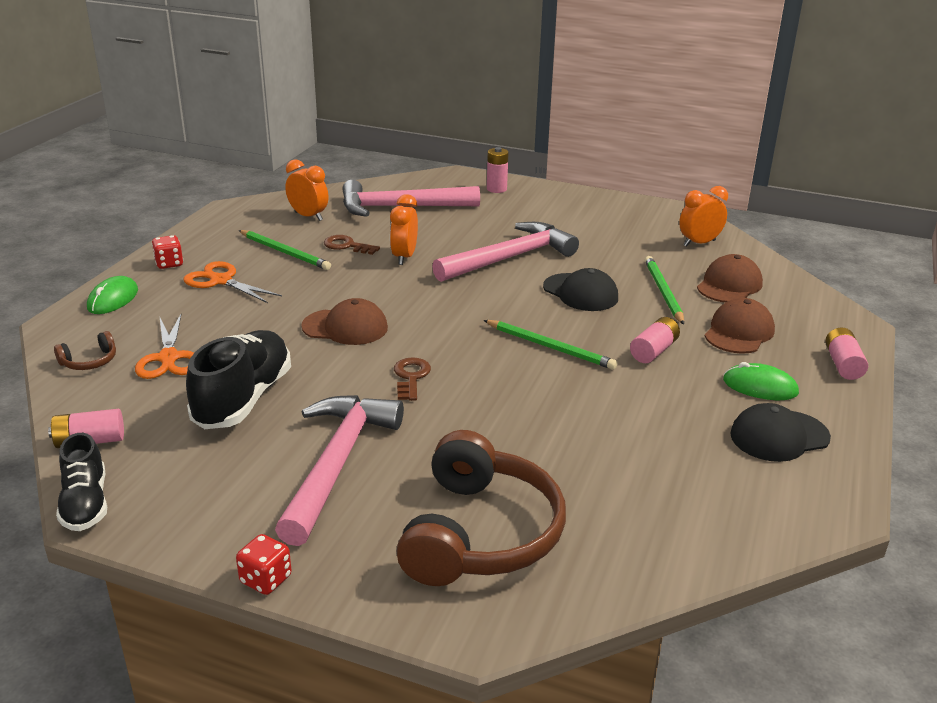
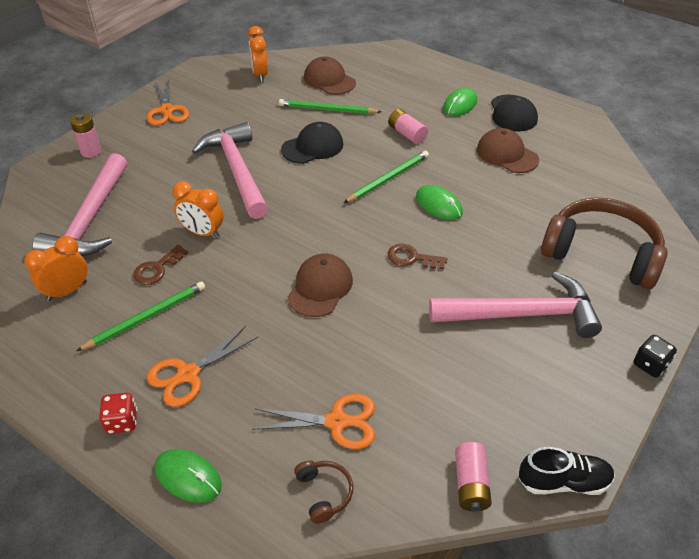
camera: 75 degrees left, 15 degrees up
black shoe [186,330,291,429] -> none
red dice [236,534,292,595] -> black dice [634,335,677,378]
pink hammer [275,395,404,546] -> pink hammer turned 150 degrees clockwise [429,272,602,338]
brown cap [705,298,775,354] -> brown cap moved to [477,128,539,173]
pink battery [825,328,868,380] -> none
none -> orange scissors [147,79,189,126]
none -> green mouse [416,185,463,220]

